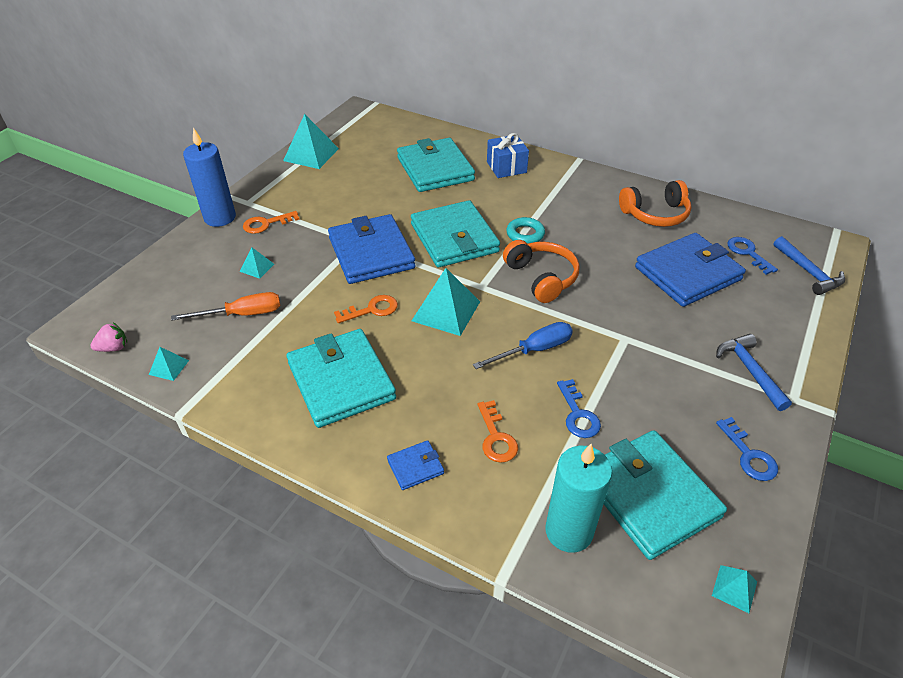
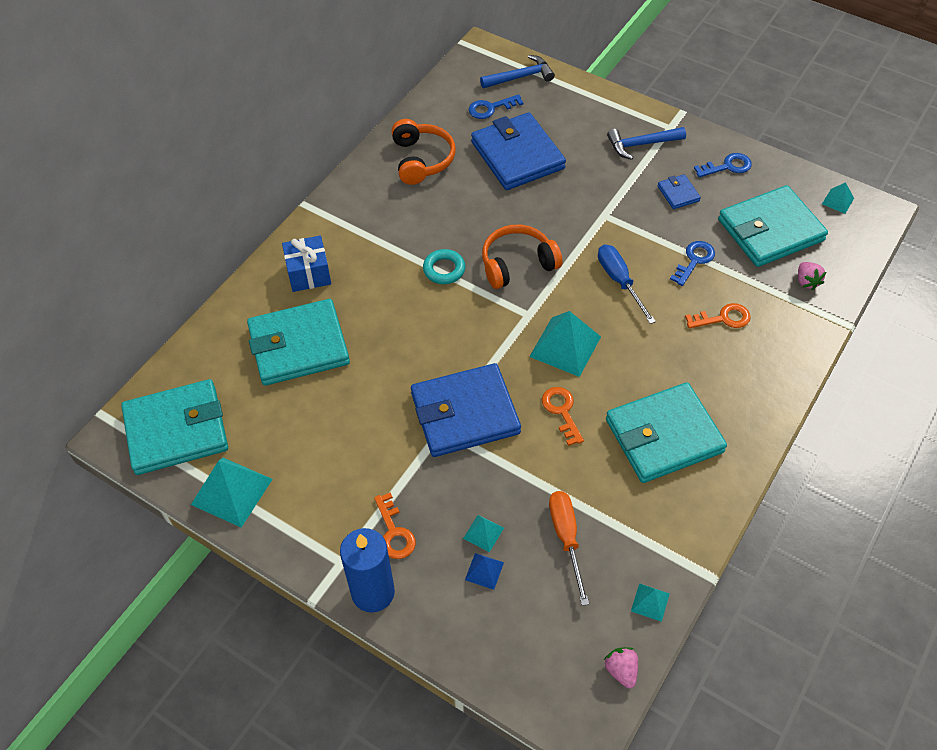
camera: 85 degrees left, 10 degrees up
blue wallet [387,440,444,490] -> blue wallet moved to [657,174,701,209]
turquoise wallet [411,200,500,267] -> turquoise wallet moved to [121,379,228,475]
turquoise candle [545,444,612,553] -> pink strawberry [798,262,826,290]
blue key [557,379,601,438] -> blue key turned 45 degrees counterclockwise [670,241,715,286]
none -> blue pyramid [465,553,504,590]

